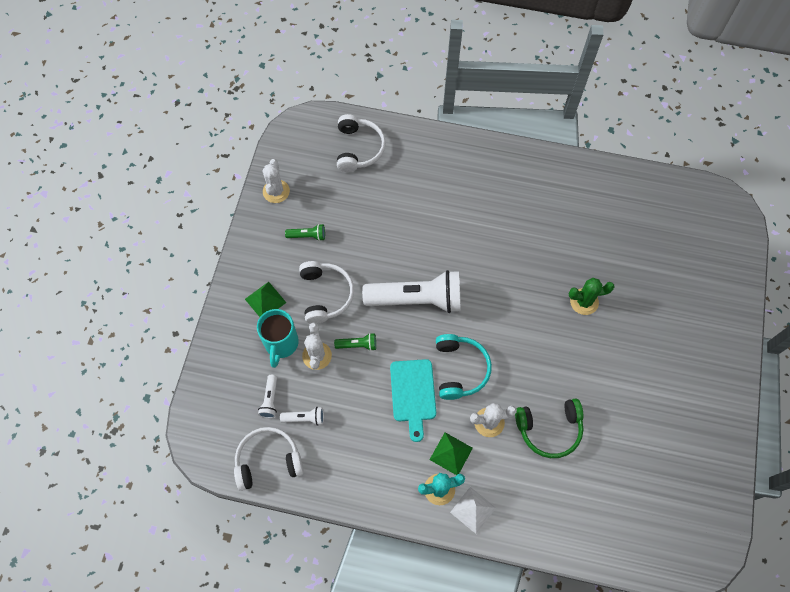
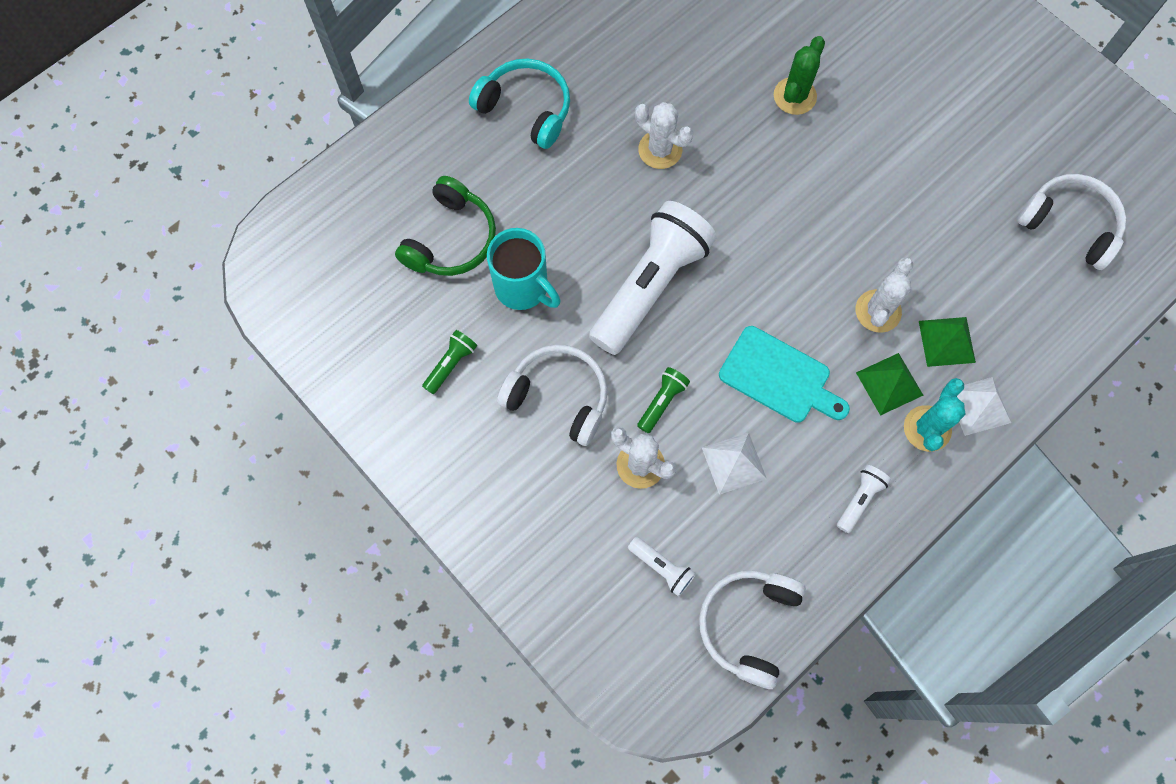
camera: 55 degrees left, 5 degrees up
green pyramid [245,282,287,317] -> green pyramid moved to [919,317,976,367]
turquoise mug [257,309,299,368] -> turquoise mug moved to [487,228,561,310]
white cactus [263,159,290,203] -> white cactus moved to [635,102,693,169]
white flashlight [280,407,324,426] -> white flashlight moved to [837,465,891,533]
white headphones [337,114,386,172] -> white headphones moved to [1017,174,1126,270]
turquoise headphones [436,334,492,400] -> turquoise headphones moved to [469,58,570,149]
green headphones [515,398,584,458] -> green headphones moved to [395,176,496,276]
none -> white pyramid [702,432,767,495]

